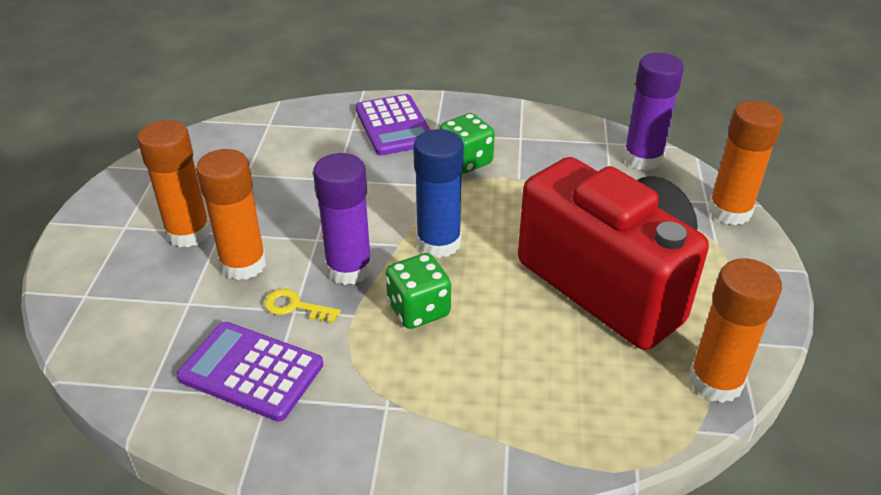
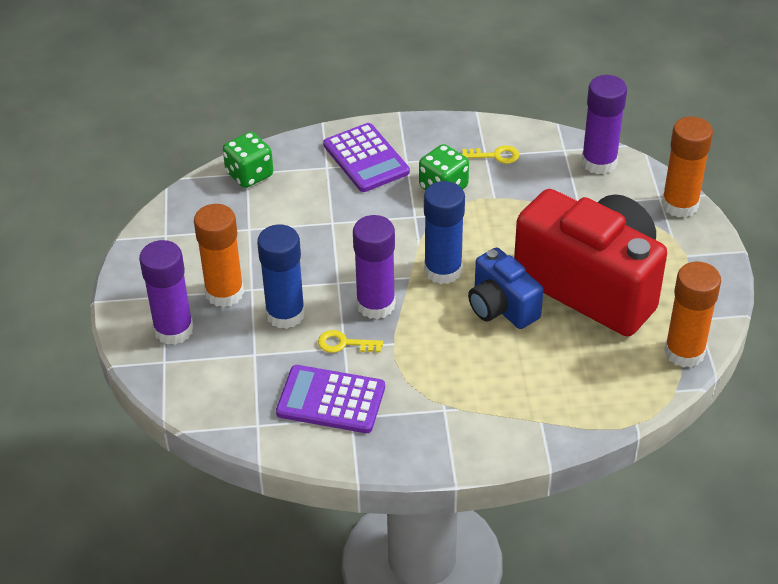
camera: 10 degrees left, 5 degrees up
orange glue stick [196,149,267,280] -> blue glue stick [257,225,305,329]
green dice [386,253,451,329] -> green dice moved to [223,132,273,188]
none -> purple glue stick [139,240,194,345]
none -> yellow key [462,146,519,164]
none -> blue camera [468,248,543,329]

